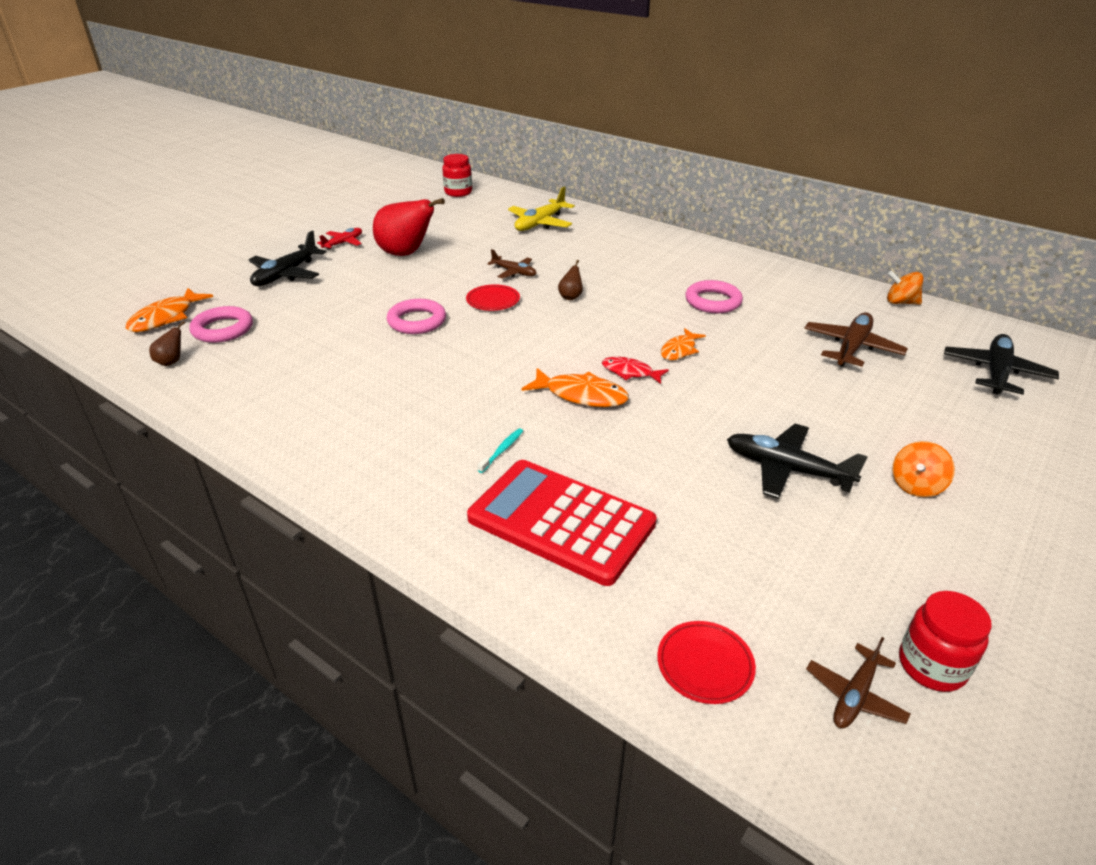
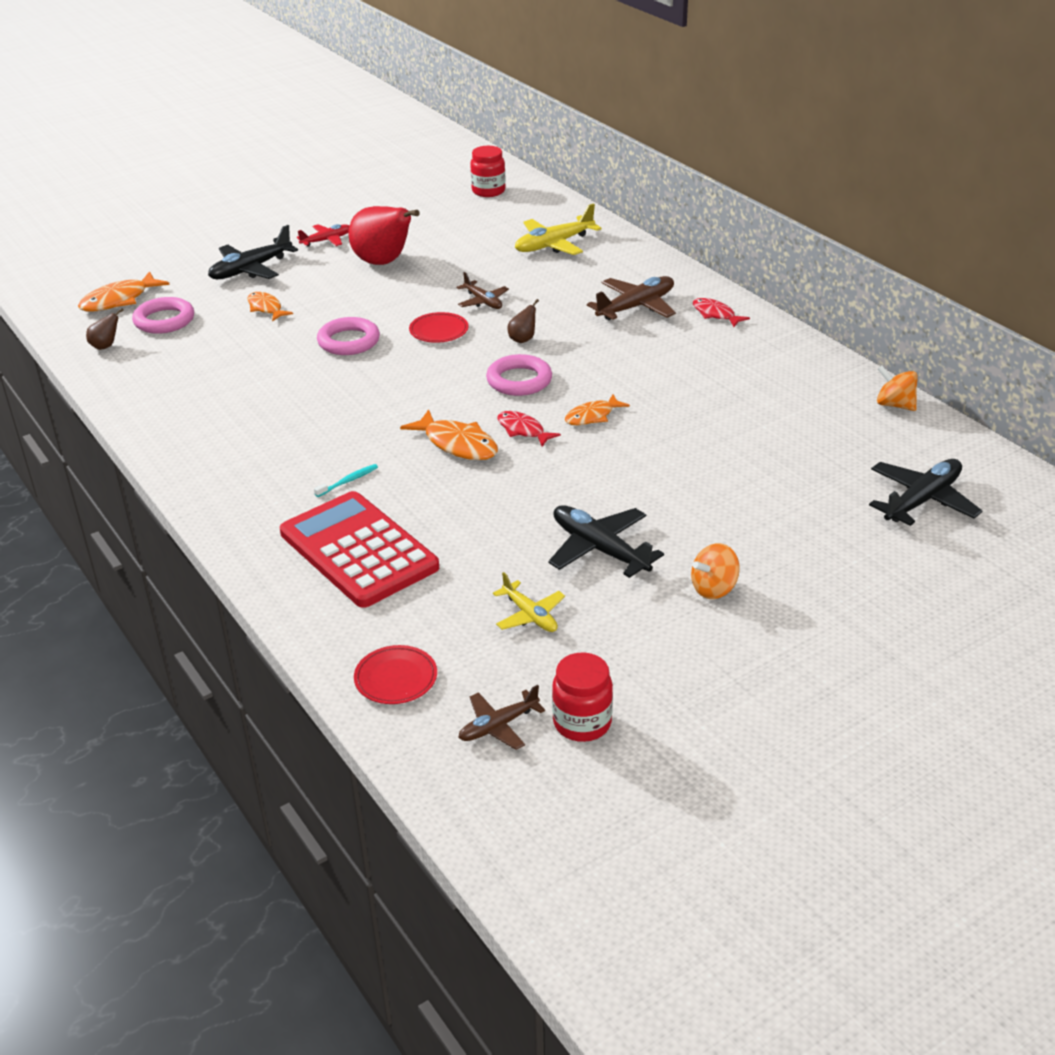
camera: 20 degrees right, 0 degrees up
pink ring [685,280,743,313] -> pink ring moved to [486,354,552,396]
brown plane [804,312,908,367] -> brown plane moved to [587,276,676,320]
none -> orange fish [248,292,293,322]
none -> yellow plane [493,572,565,632]
none -> red fish [693,298,750,327]

